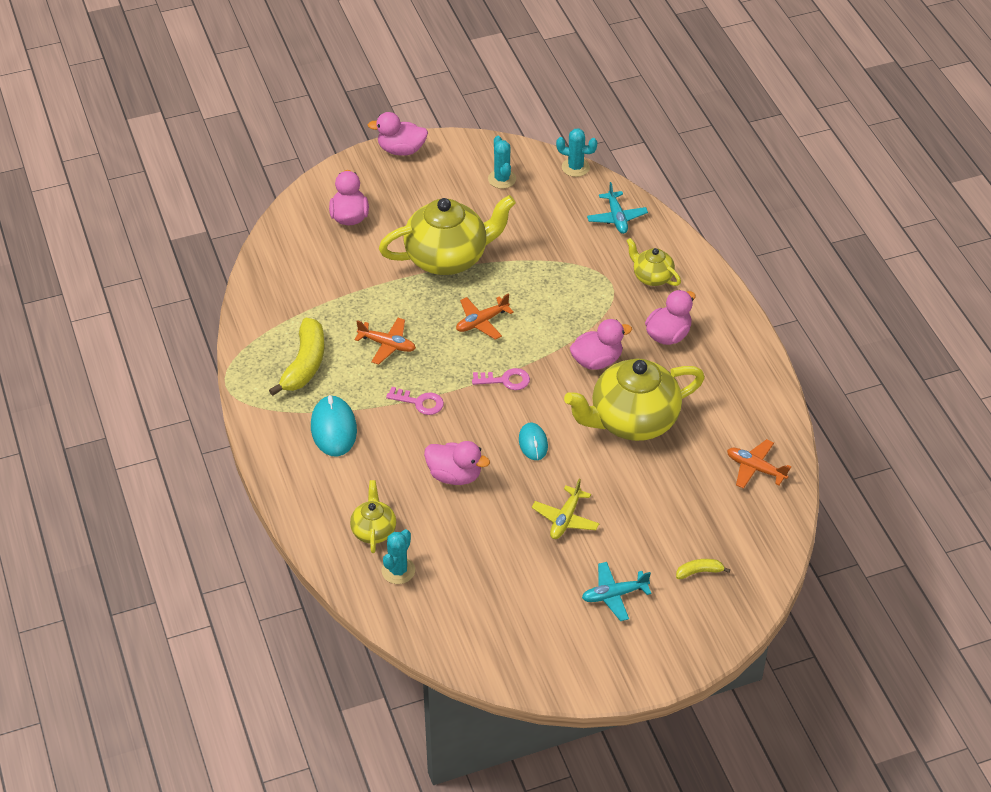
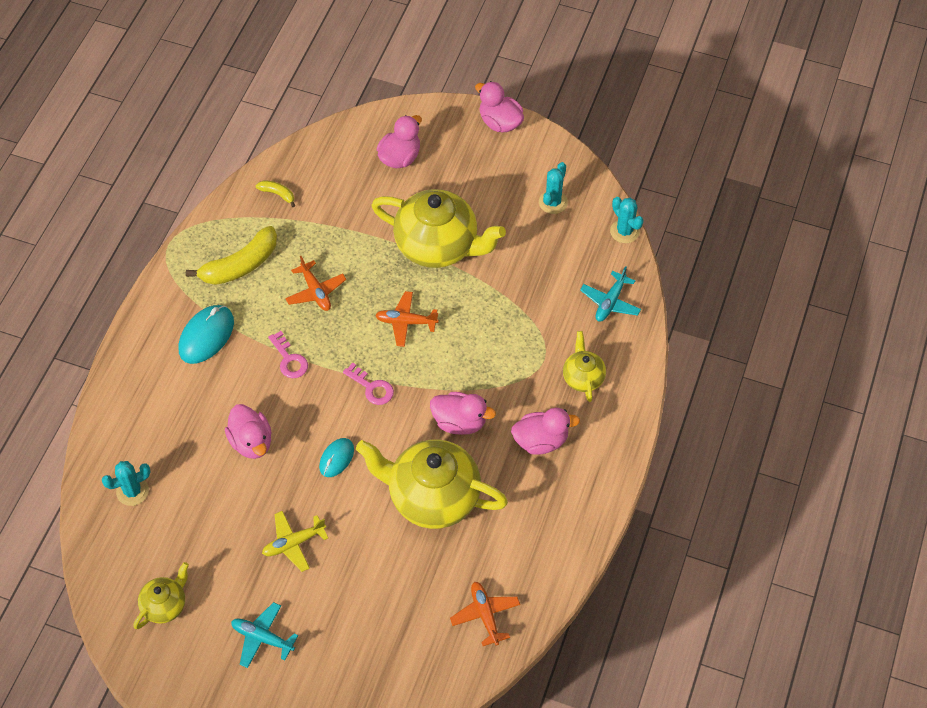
camera: 40 degrees right, 10 degrees up
yellow teapot [350,480,396,553] -> yellow teapot moved to [133,562,189,629]
yellow banana [676,559,730,579] -> yellow banana moved to [256,180,295,207]

